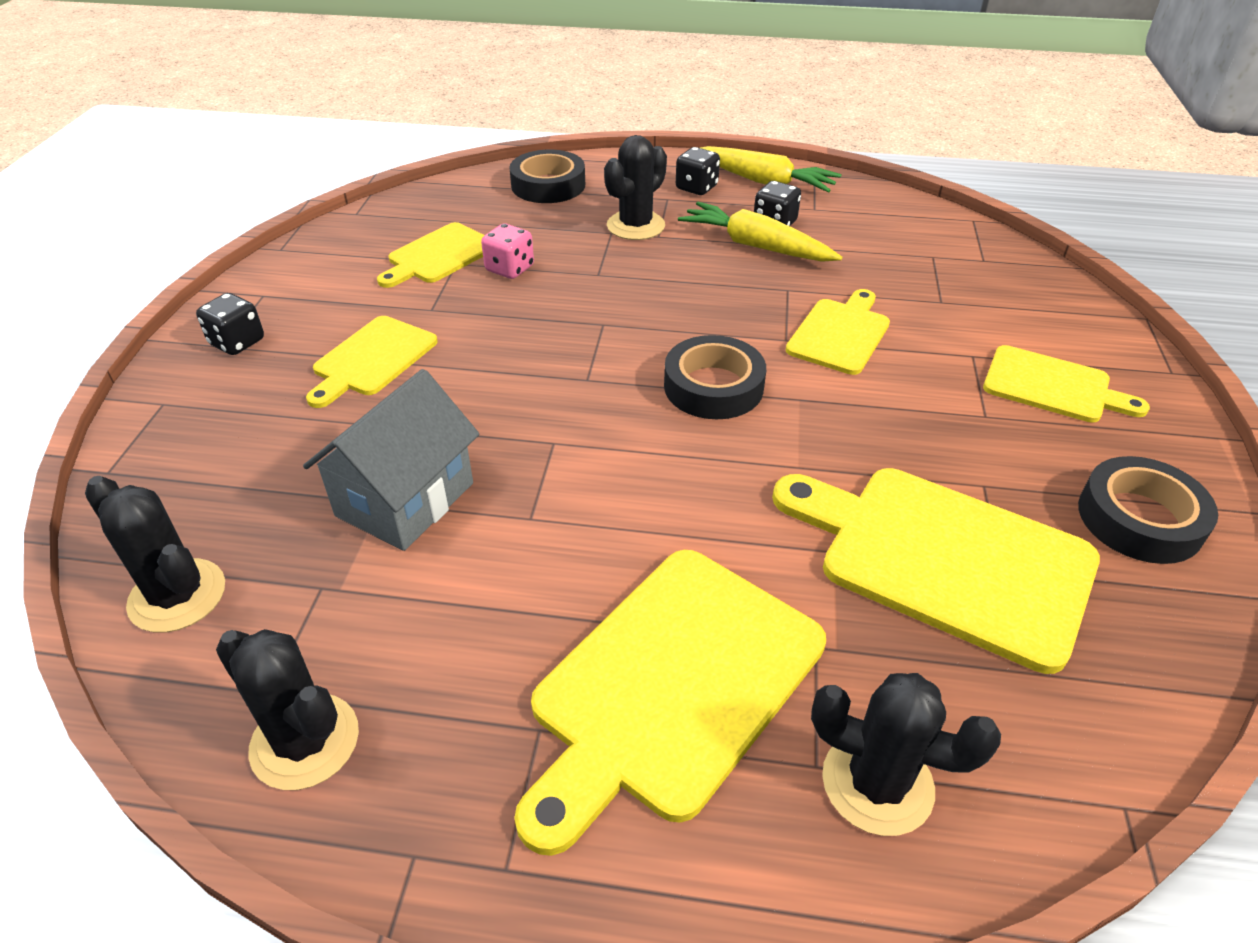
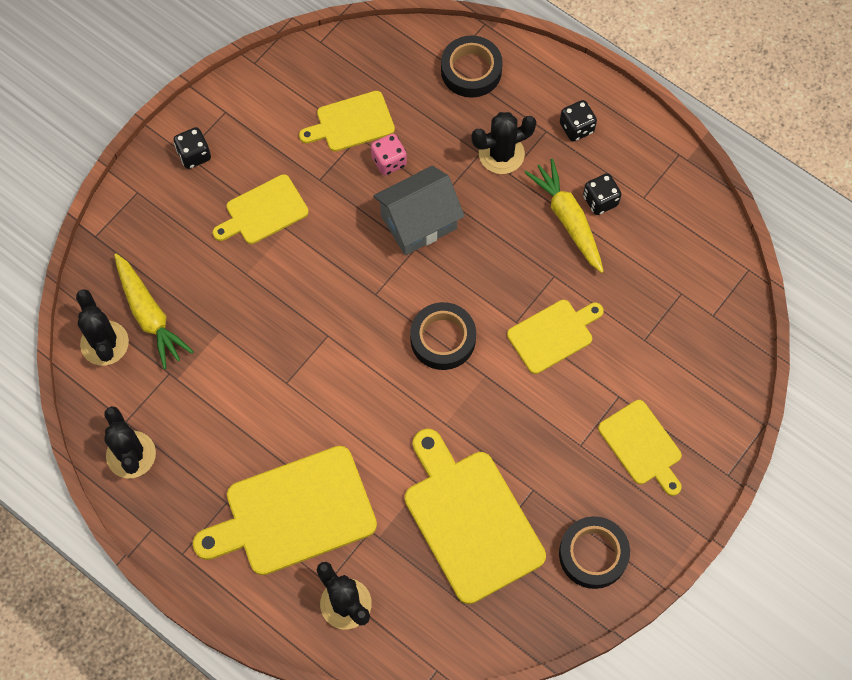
camera: 30 degrees right, 25 degrees up
grey house [303,369,479,551] -> grey house moved to [373,166,465,255]
yellow carrot [700,146,842,193] -> yellow carrot moved to [114,253,194,369]

